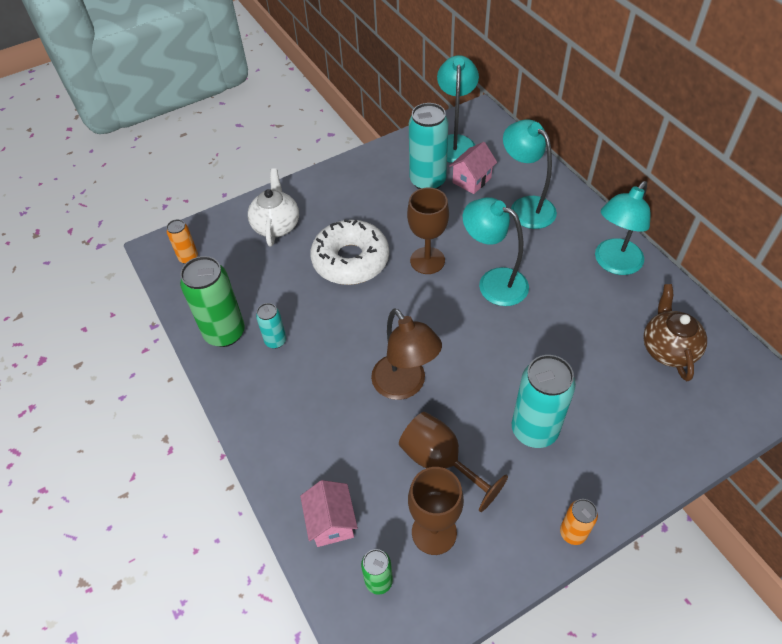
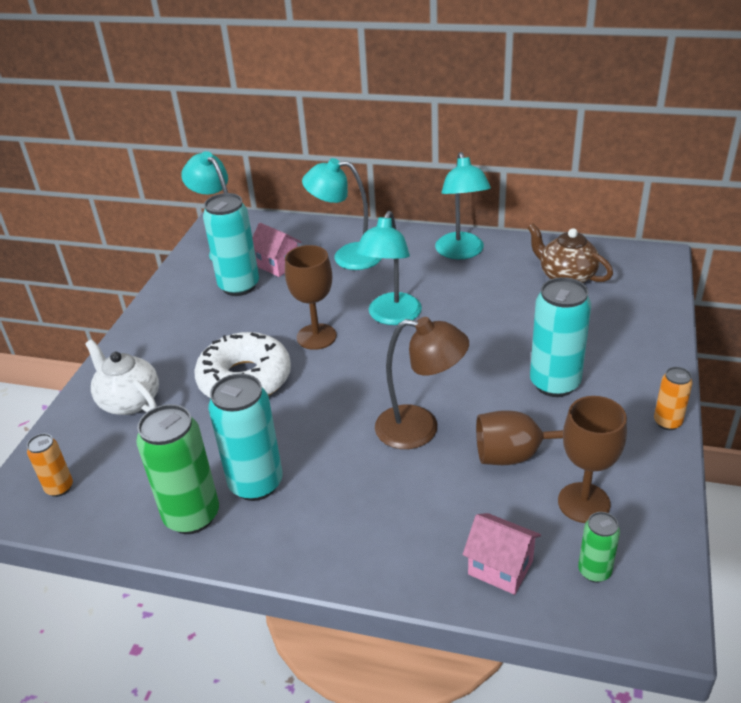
camera: 45 degrees left, 15 degrees down
turquoise can [256,303,286,349] -> turquoise can [208,373,283,501], size x1.92
pink house [449,142,497,194] -> pink house turned 45 degrees counterclockwise [252,223,302,277]
turquoise lamp [463,197,529,306] -> turquoise lamp turned 60 degrees counterclockwise [355,211,422,325]

